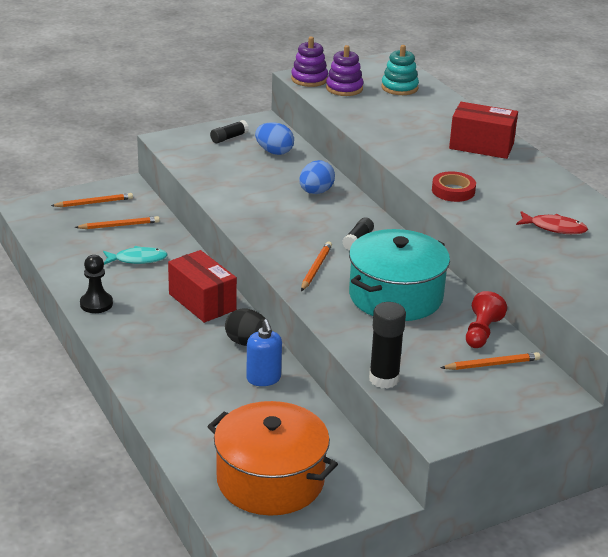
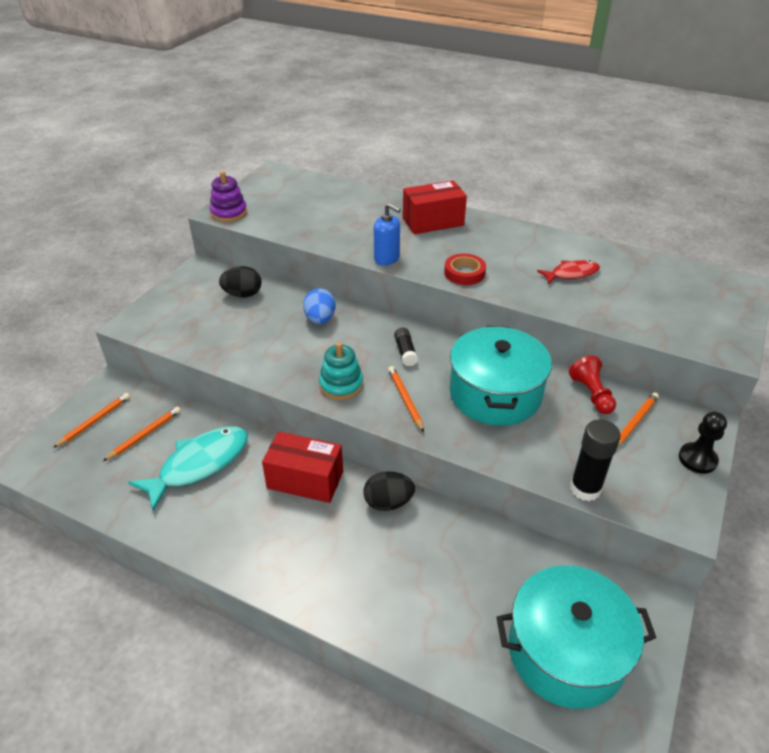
camera: 35 degrees left, 10 degrees up
black pawn [80,255,113,313] -> black pawn moved to [679,412,727,474]
turquoise fish [103,246,168,265] -> turquoise fish [128,426,248,511], size x1.75
orange pot [207,401,338,515] -> turquoise pot [496,565,656,709]
black glue stick [210,120,249,143] -> none
blue soap dispenser [246,319,282,386] -> blue soap dispenser moved to [374,203,401,265]
blue egg [255,122,294,155] -> black egg [219,266,262,297]
purple stacking toy [326,45,363,96] -> none
turquoise stacking toy [381,45,419,95] -> turquoise stacking toy moved to [319,342,363,400]

